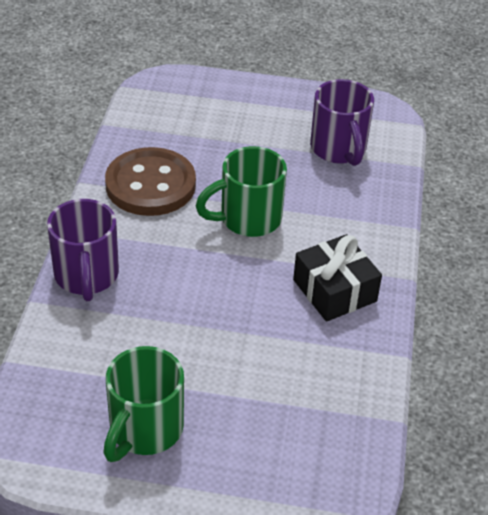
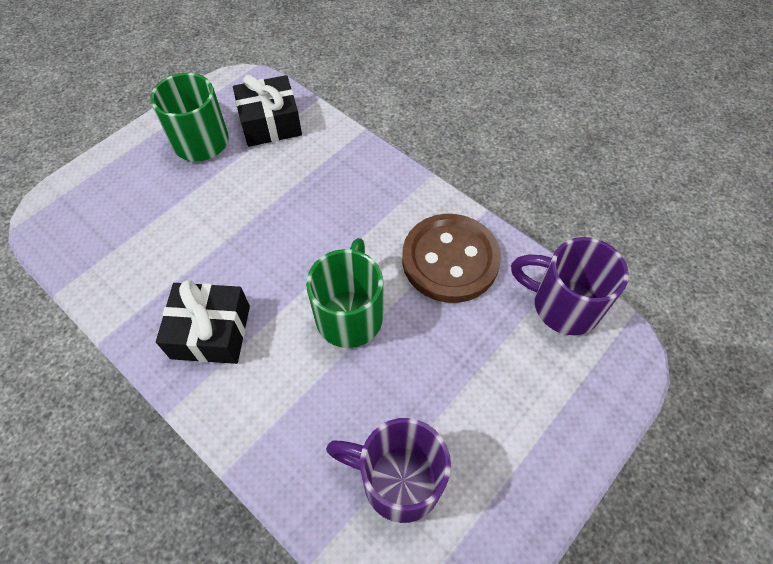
camera: 125 degrees right, 15 degrees up
purple mug [47,199,119,301] -> purple mug moved to [511,237,629,335]
none -> black gift [233,75,302,147]

